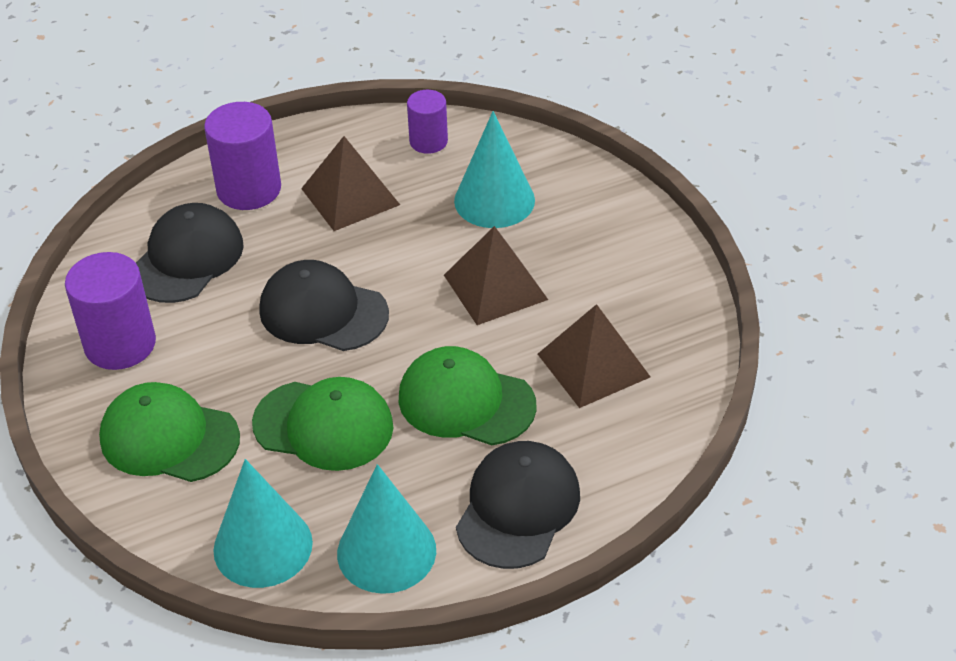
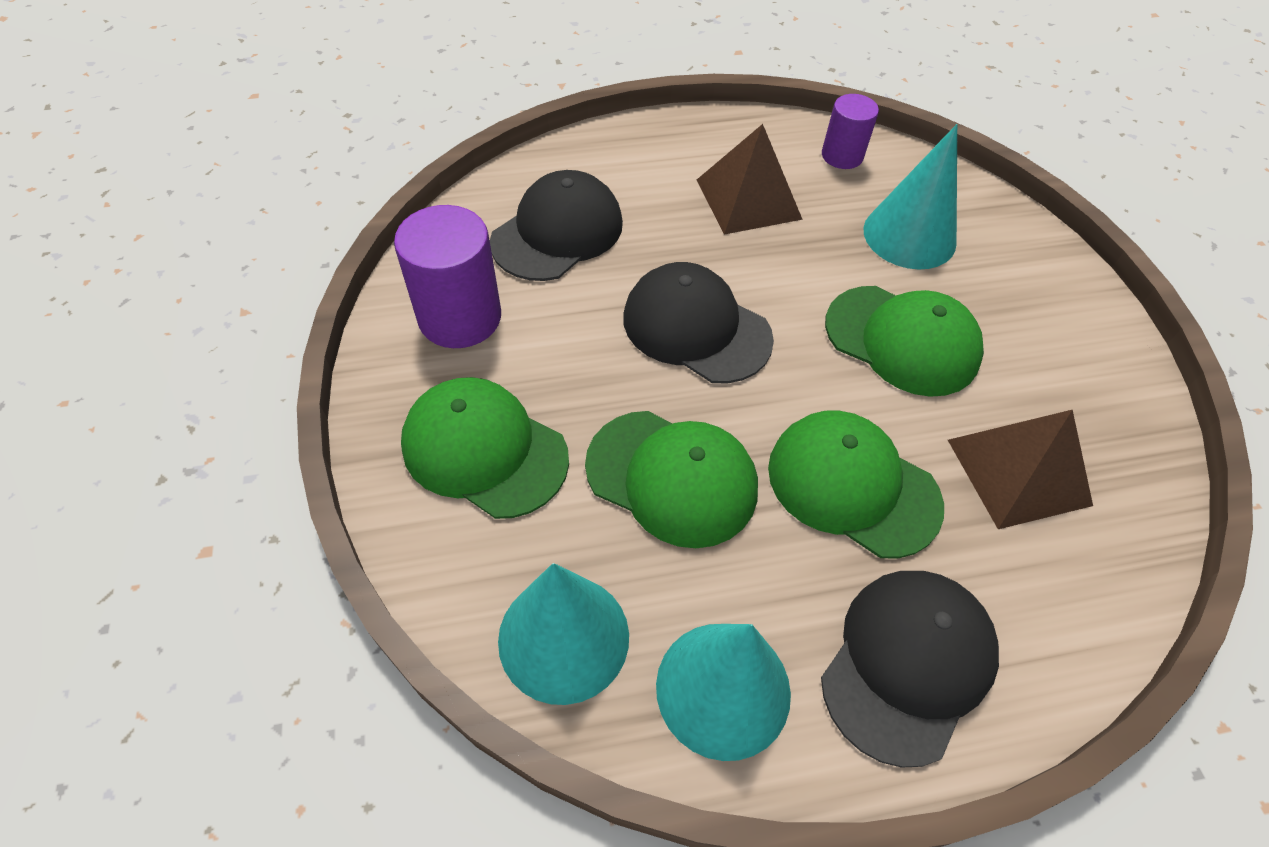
camera: 10 degrees right, 10 degrees up
purple cylinder [204,102,281,210] -> none
brown pyramid [444,226,548,325] -> green cap [825,286,984,397]

